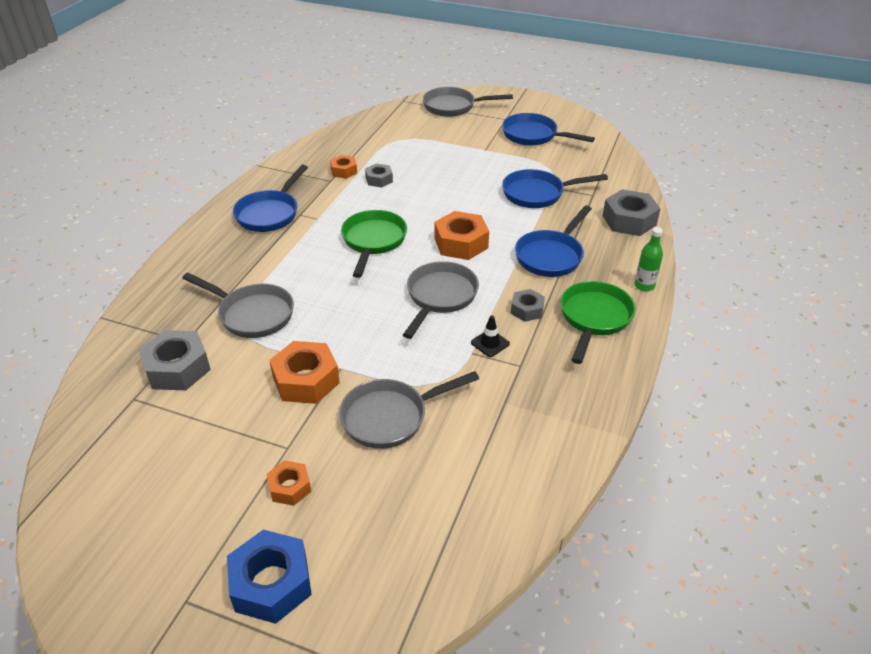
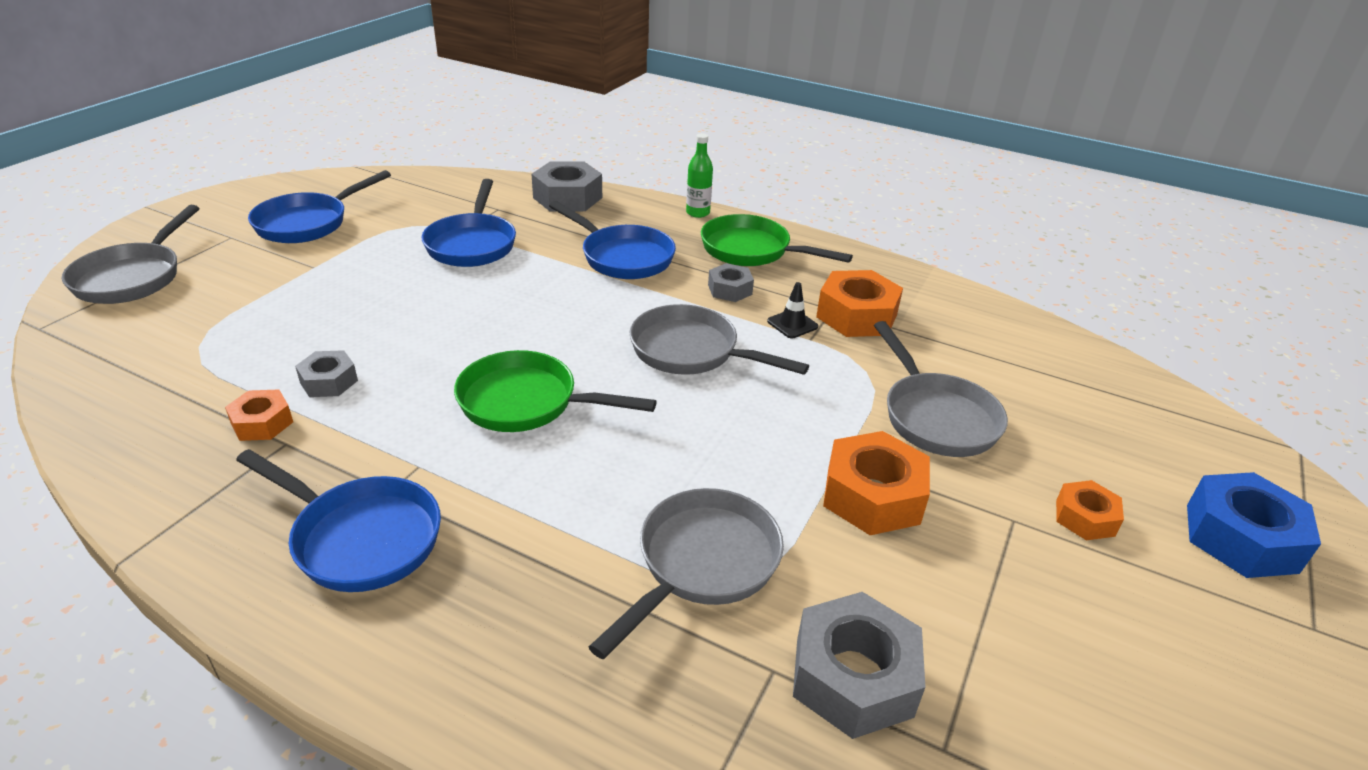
camera: 85 degrees left, 5 degrees down
orange nut [435,211,489,260] -> orange nut moved to [816,270,903,337]

